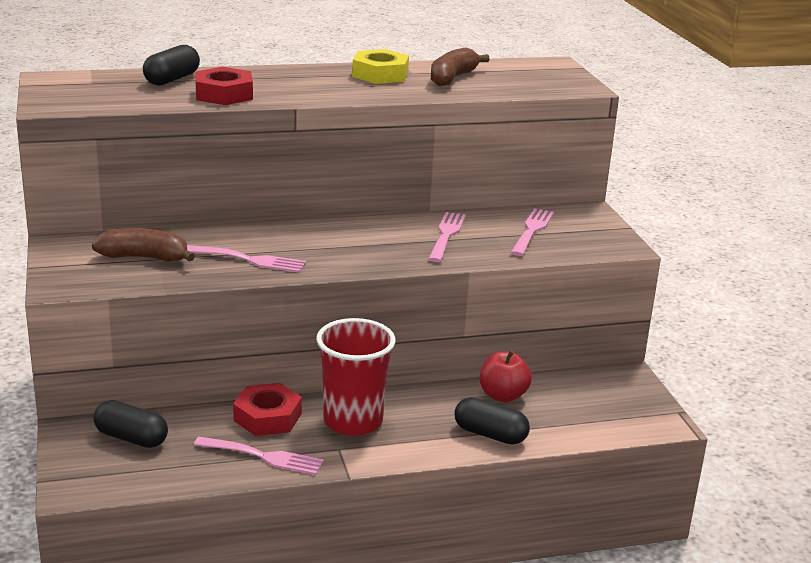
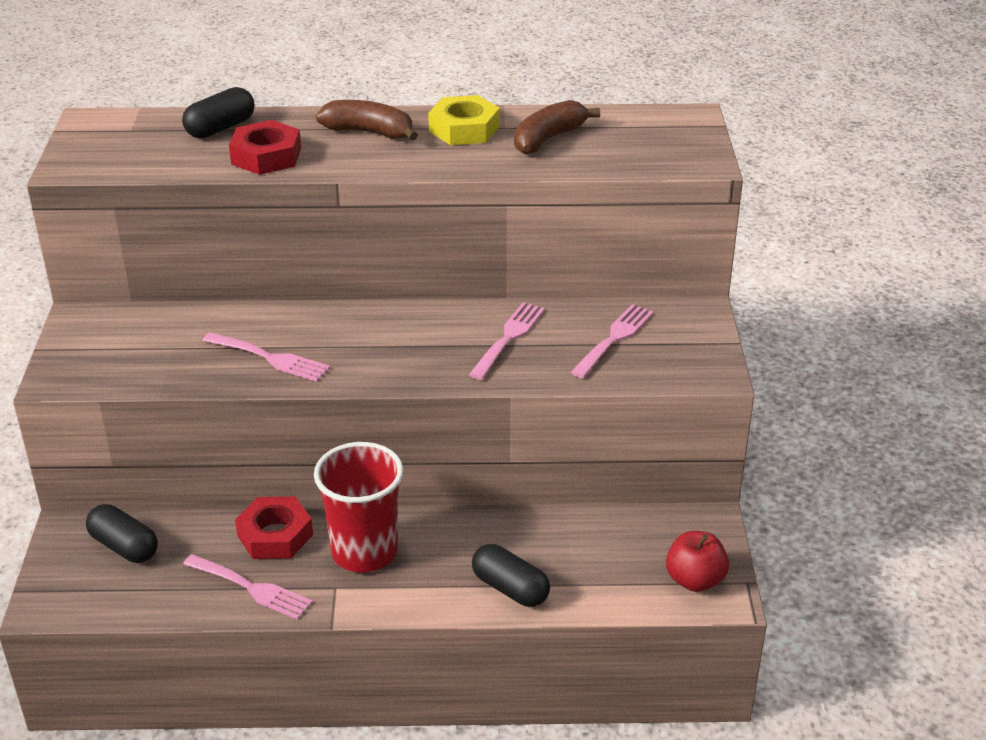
camera: 15 degrees right, 10 degrees up
brown banana [92,228,195,262] -> brown banana moved to [316,100,418,140]
red apple [480,350,532,402] -> red apple moved to [666,531,729,592]

